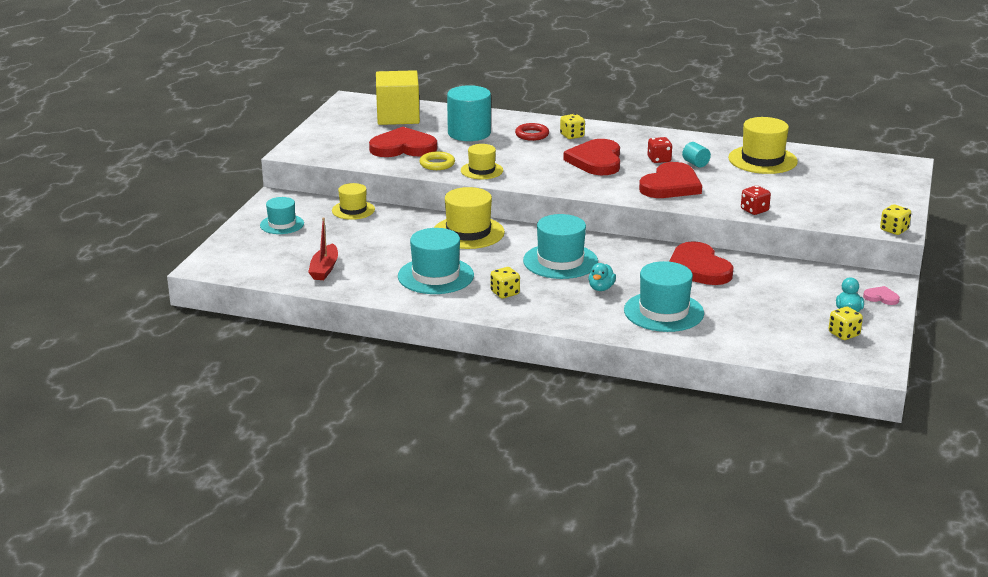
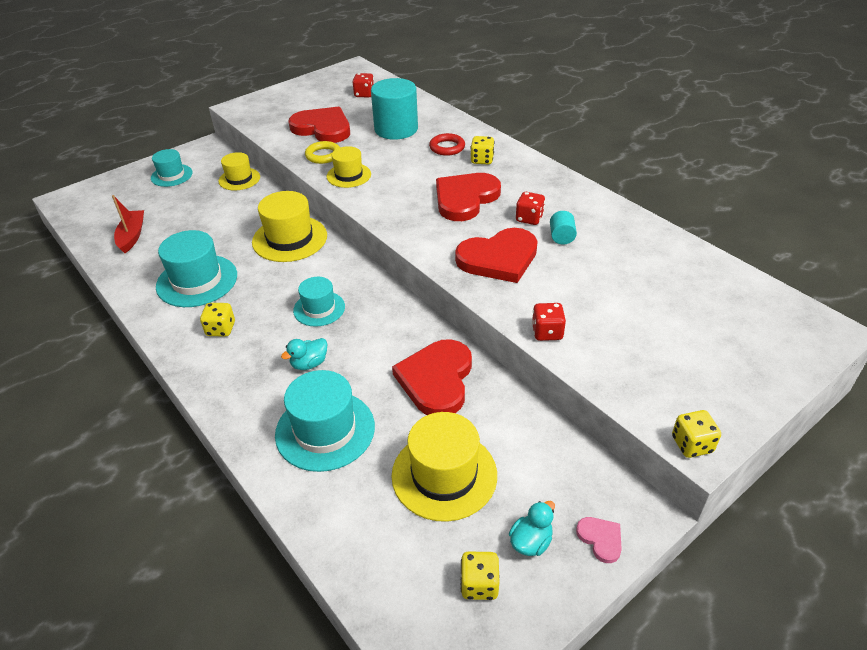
camera: 35 degrees right, 15 degrees up
red boat [308,218,338,280] -> red boat turned 135 degrees clockwise [112,195,144,253]
yellow cube [376,70,420,125] -> red dice [353,73,374,98]
turquoise hat [523,214,598,279] -> turquoise hat [293,277,345,327], size x0.62
yellow hat [728,117,798,174] -> yellow hat moved to [391,412,497,522]

